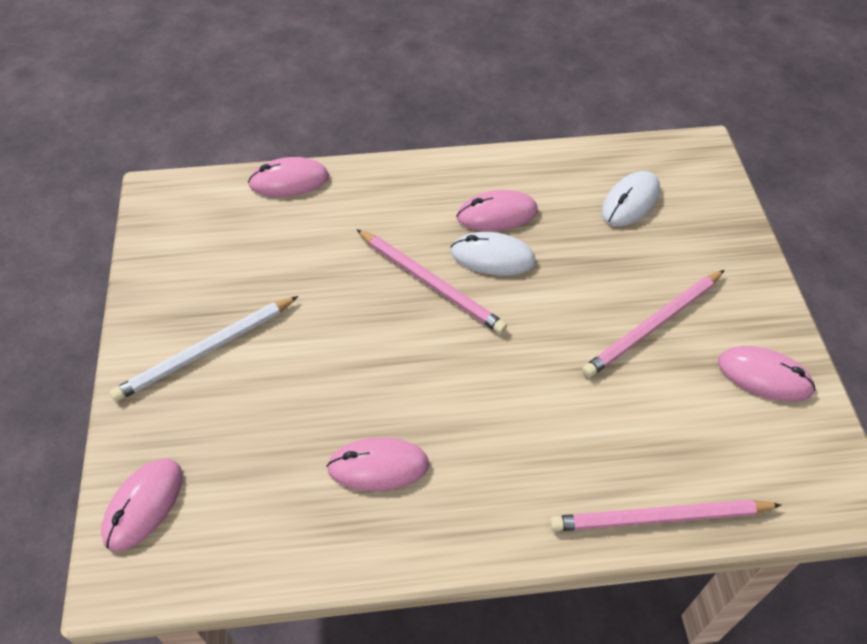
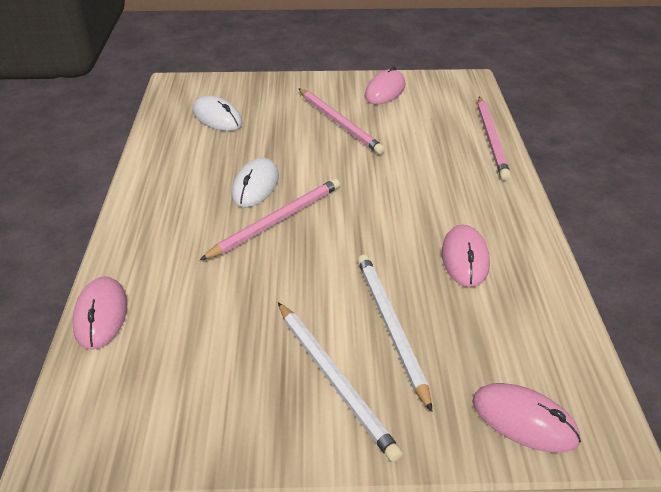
camera: 85 degrees left, 15 degrees down
pink mouse [456,190,538,231] -> none
none -> white pencil [358,255,432,412]

